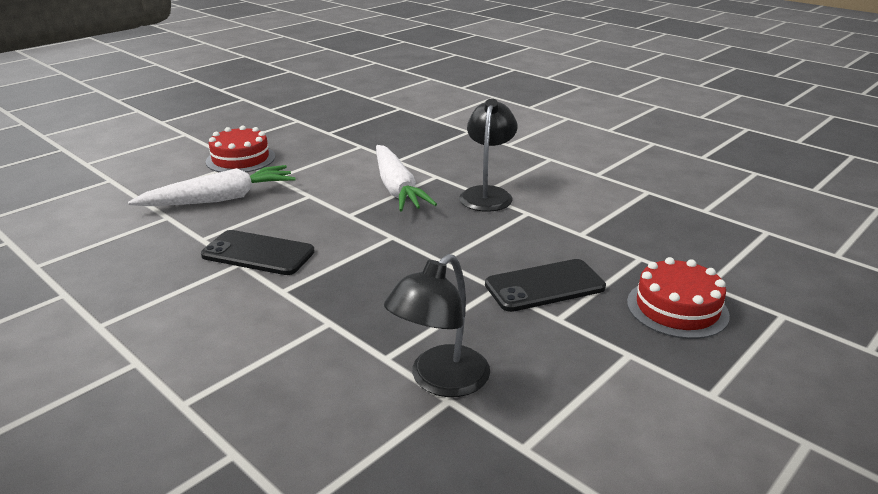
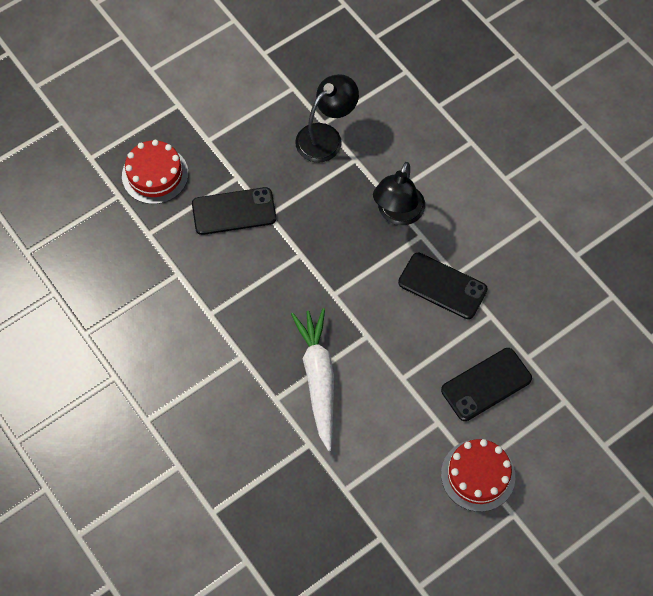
camera: 170 degrees left, 35 degrees up
white carrot [128,165,296,206] -> black phone [441,348,532,421]
black lamp [459,99,517,212] -> black lamp moved to [373,162,425,225]

